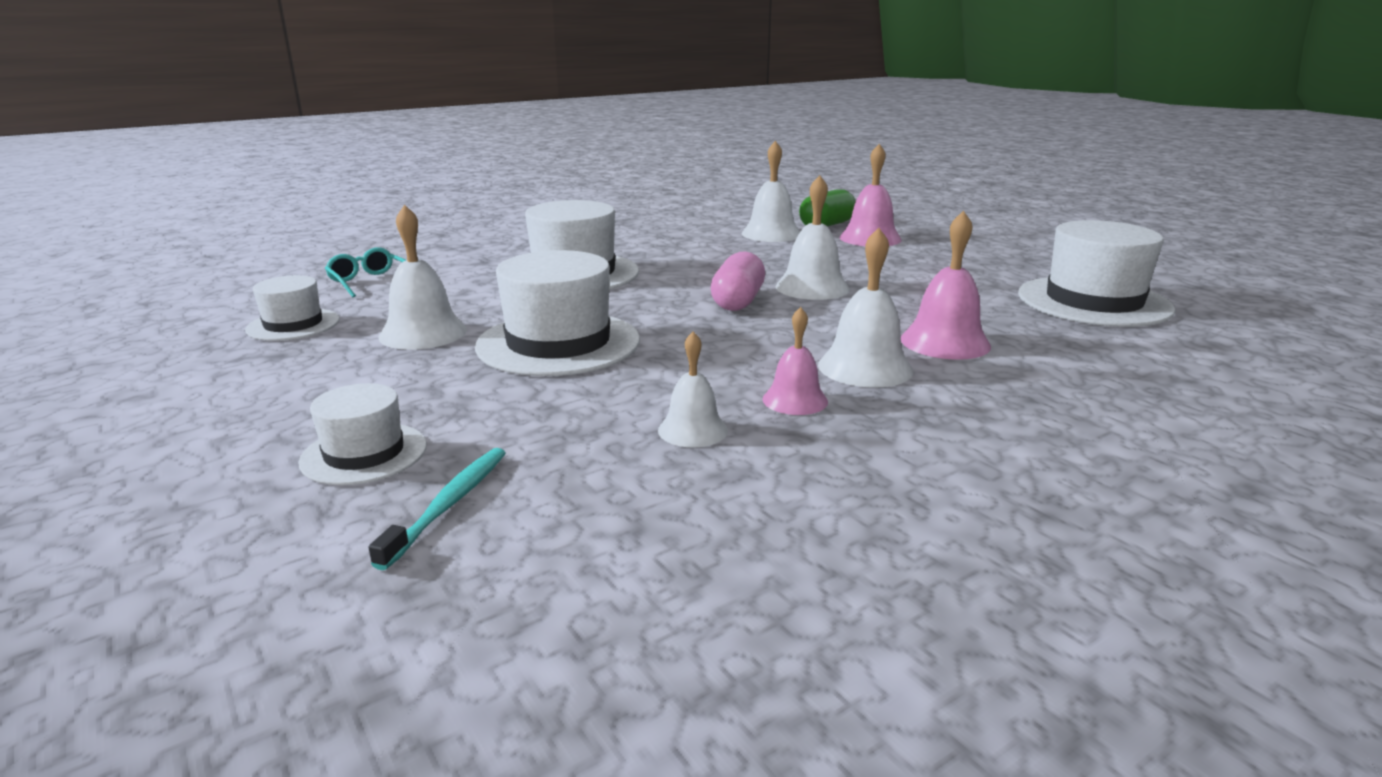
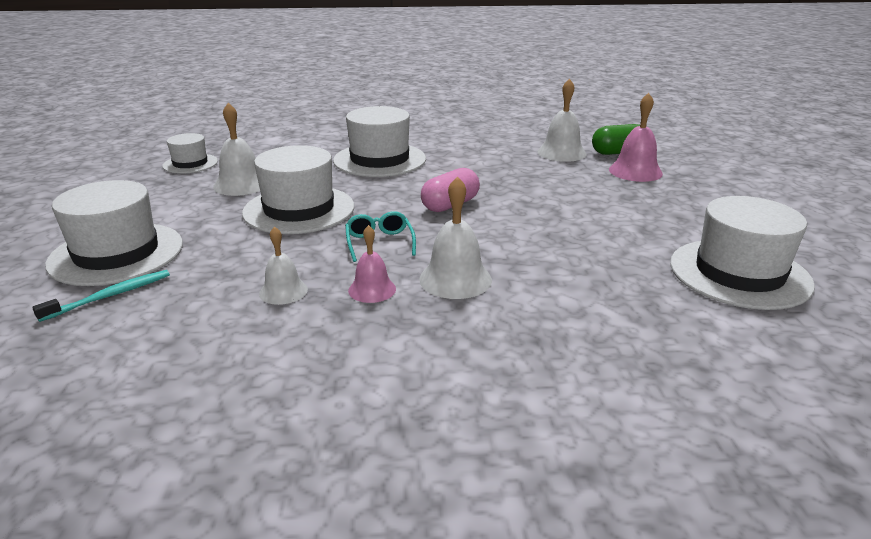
camera: 30 degrees right, 5 degrees up
white hat [298,383,427,485] -> white hat [45,180,183,286], size x1.78
turquoise glasses [325,247,406,297] -> turquoise glasses moved to [345,211,416,262]
white bell [776,175,850,300] -> none
pink bell [901,211,991,360] -> none

